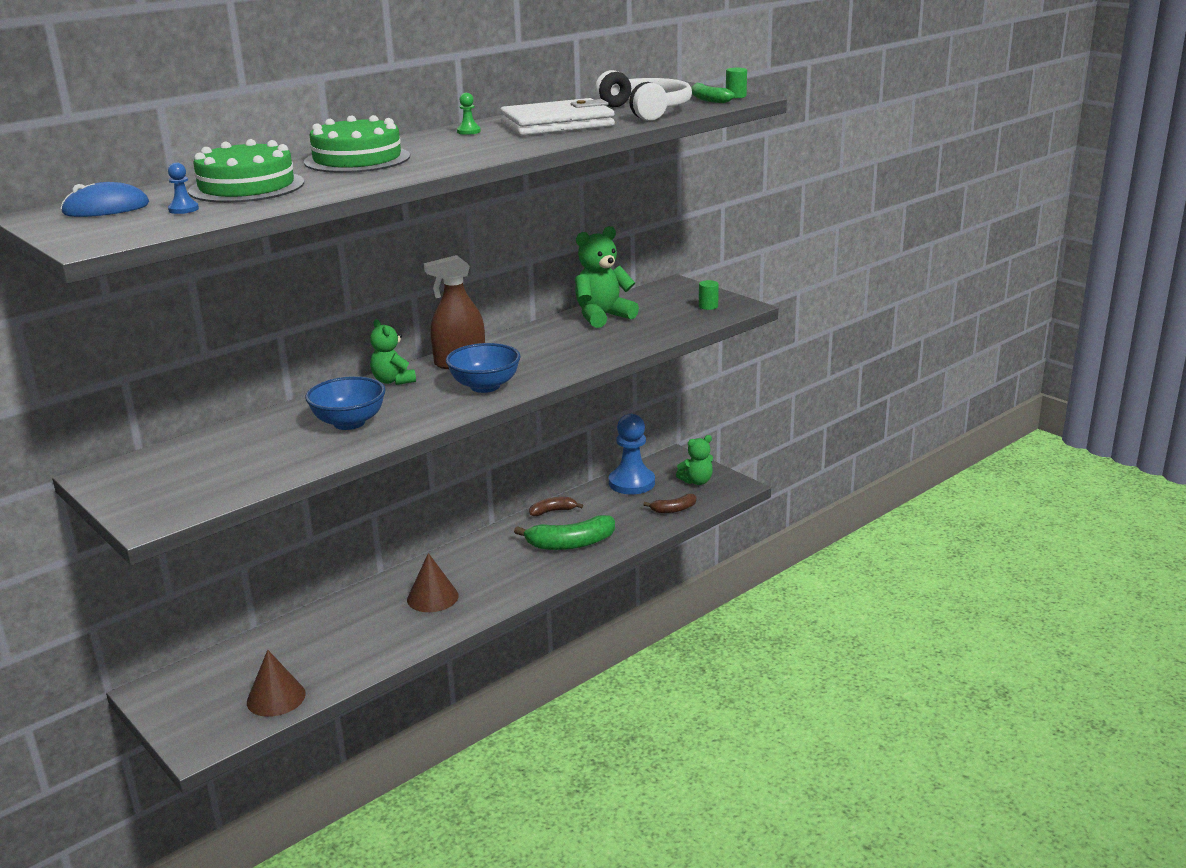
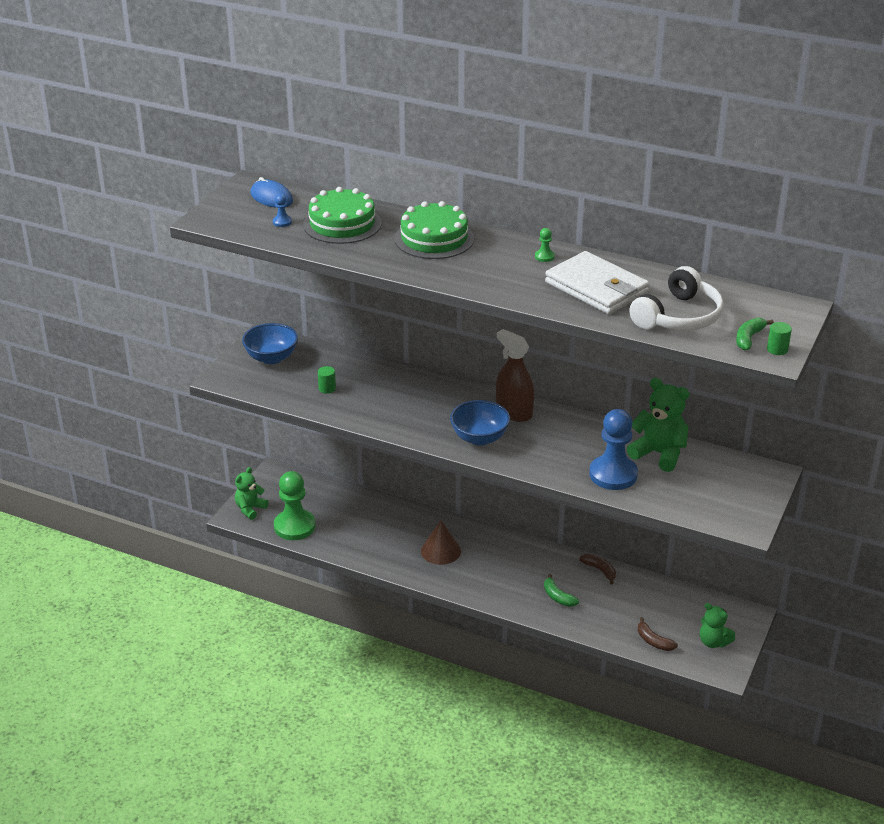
camera: 65 degrees right, 10 degrees up
brown cone [247,650,306,717] -> green pawn [274,471,315,540]
blue bowl [305,376,386,430] -> blue bowl moved to [242,323,298,364]
green teddy bear [370,319,416,385] -> green teddy bear moved to [235,467,268,520]
green banana [514,515,615,550] -> green banana [544,574,579,607], size x0.56
blue pawn [609,414,655,494] -> blue pawn moved to [589,409,638,490]
green cylinder [699,280,719,310] -> green cylinder moved to [318,366,336,394]

